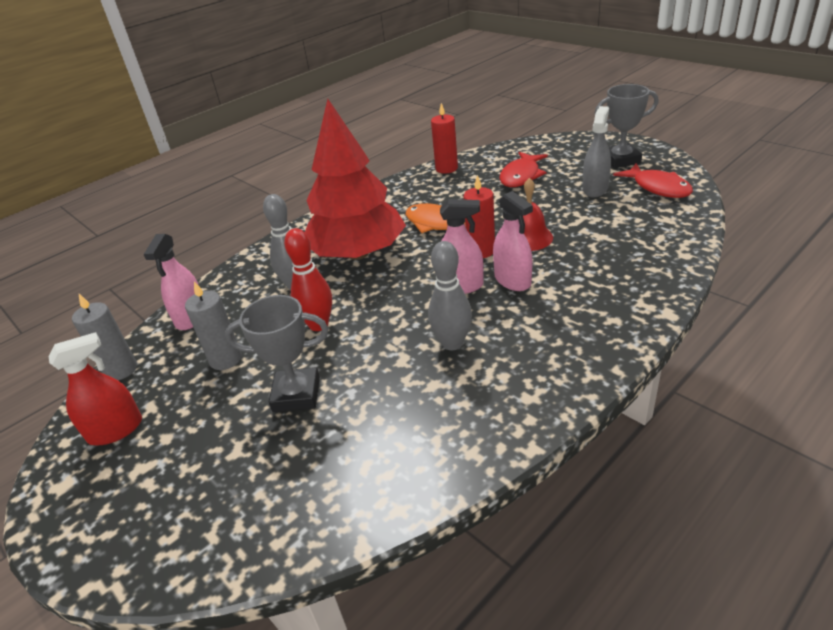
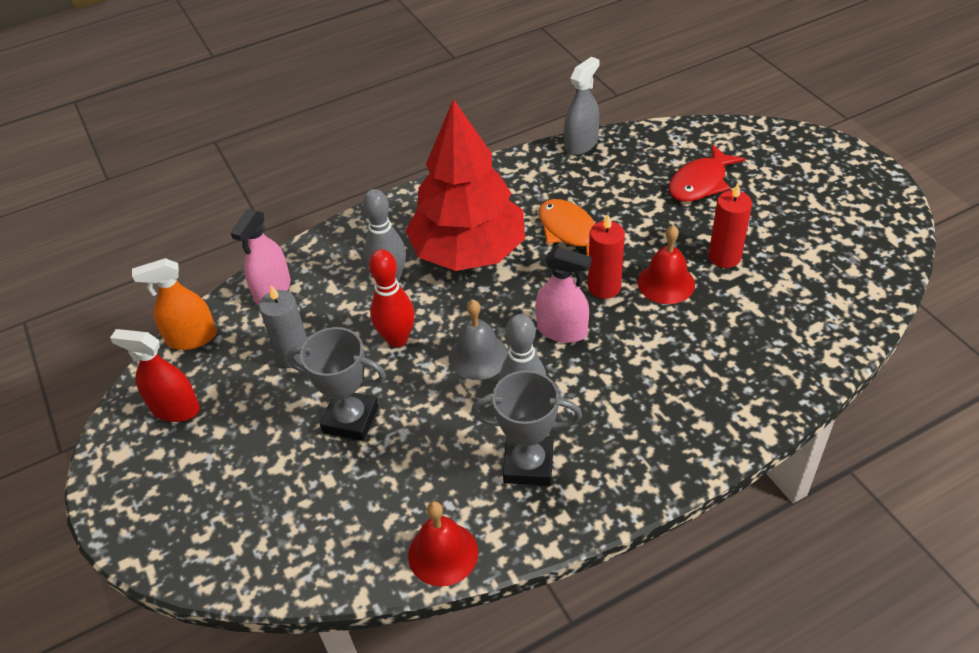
camera: 15 degrees right, 10 degrees up
red spray bottle [49,332,142,445] -> red spray bottle turned 150 degrees counterclockwise [110,329,200,422]
grey candle [72,294,137,380] -> orange spray bottle [132,258,217,350]
red candle [431,103,458,174] -> red candle moved to [709,183,752,268]
pink spray bottle [493,191,533,291] -> none
grey spray bottle [582,106,611,197] -> grey spray bottle moved to [564,57,600,155]
grey trophy [594,84,658,168] -> grey trophy moved to [471,370,582,485]
red fish [613,163,693,198] -> none
none -> red bell [408,501,478,587]
none -> grey bell [449,300,508,380]

